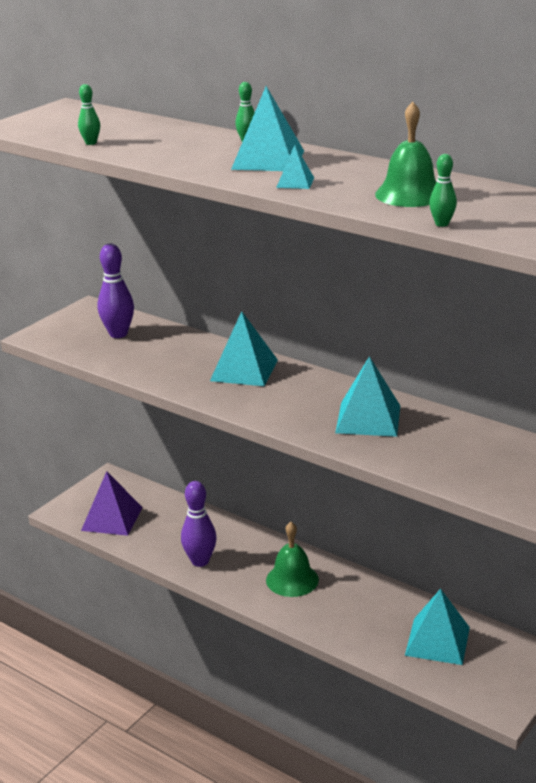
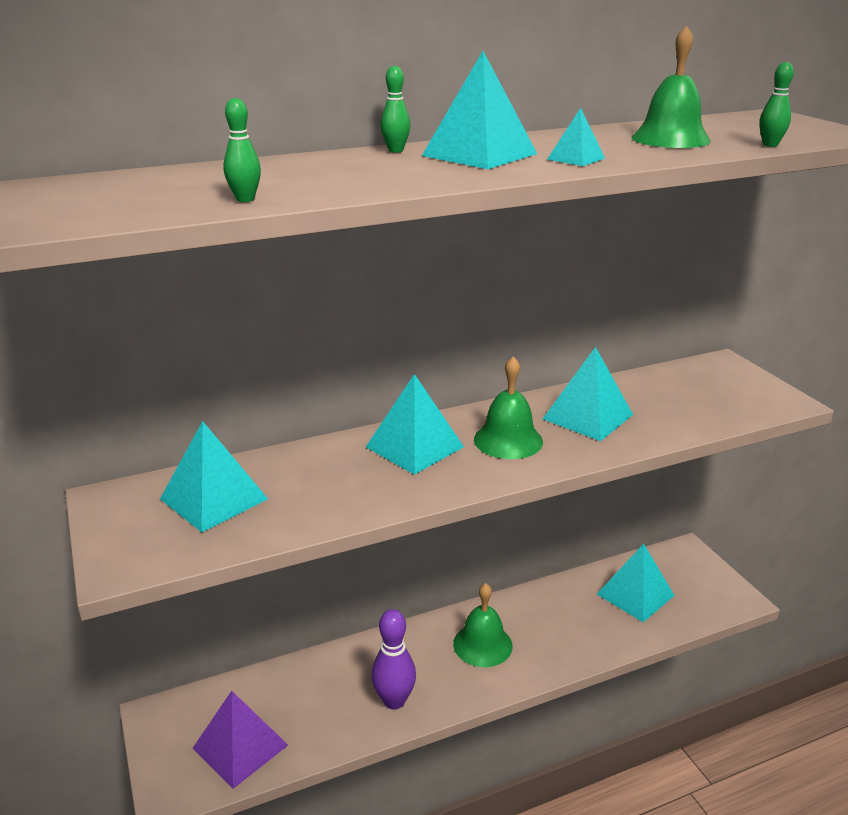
camera: 60 degrees left, 0 degrees up
purple bowling pin [98,244,134,338] -> turquoise pyramid [160,421,268,532]
none -> green bell [474,356,543,459]

